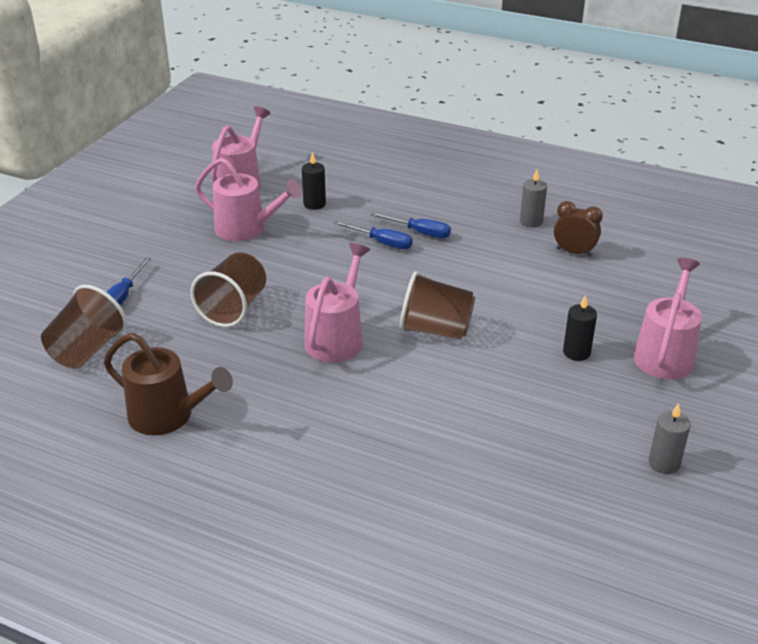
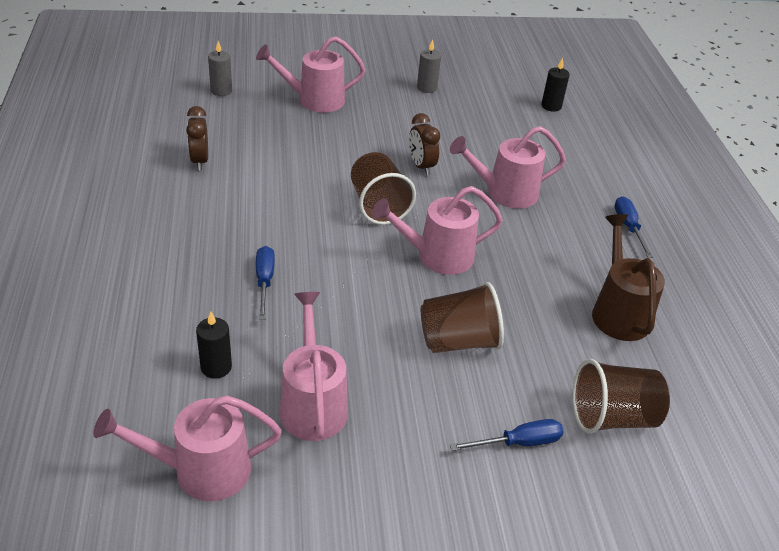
camera: 125 degrees left, 5 degrees up
blue screwdriver [371,212,451,238] -> blue screwdriver moved to [614,197,653,258]
grey candle [520,170,547,228] -> grey candle moved to [208,41,232,96]
black candle [563,295,597,361] -> black candle moved to [541,58,570,112]
none -> brown clock [409,113,440,175]
none -> pink watering can [450,126,566,209]

